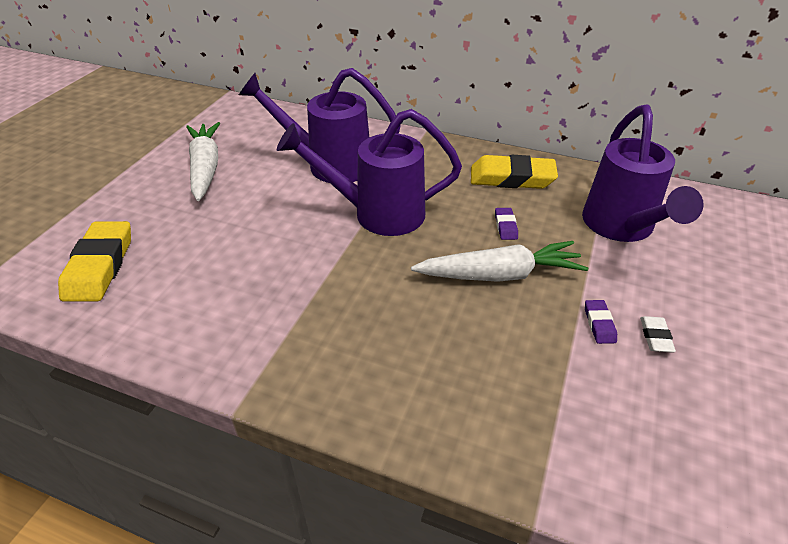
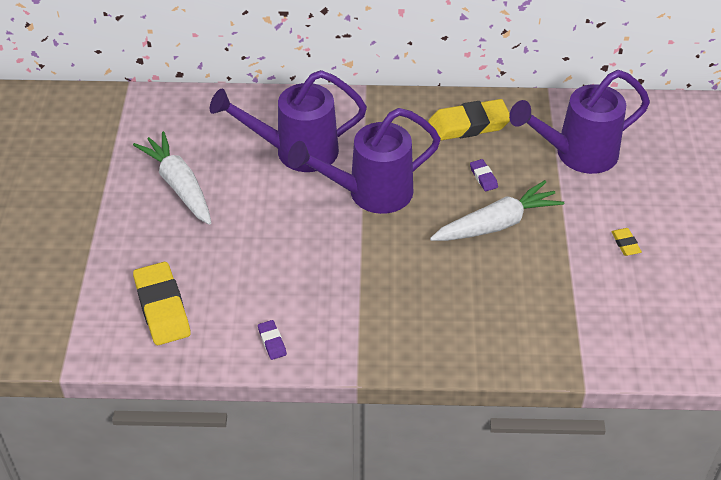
camera: 20 degrees left, 5 degrees up
purple watering can [582,105,704,242] -> purple watering can turned 90 degrees clockwise [509,70,650,174]
purple eraser [585,300,617,344] -> purple eraser moved to [258,320,287,360]
white eraser [640,316,676,352] -> yellow eraser [611,228,642,256]

